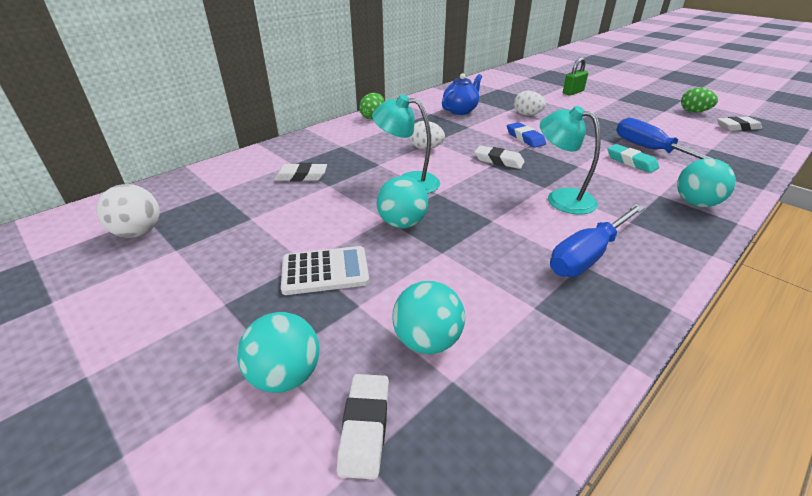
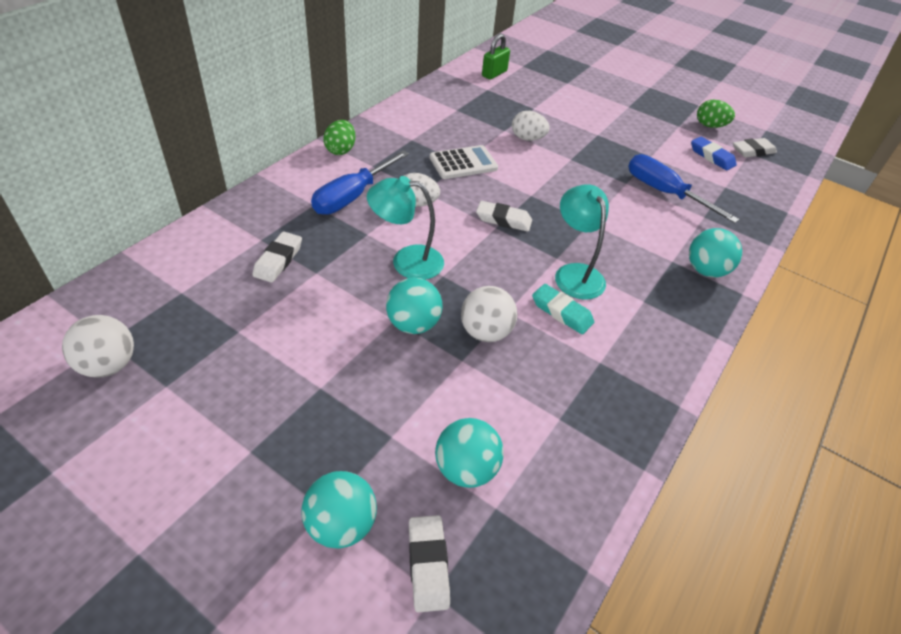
camera: 15 degrees left, 10 degrees up
white eraser [274,163,327,181] -> white eraser turned 60 degrees counterclockwise [252,232,302,283]
white calculator [281,246,369,295] -> white calculator moved to [430,145,498,179]
blue teapot [442,73,482,115] -> none
blue eraser [507,122,546,148] -> blue eraser moved to [691,137,737,171]
turquoise lamp [540,106,600,214] -> turquoise lamp turned 45 degrees clockwise [555,184,609,300]
blue screwdriver [550,204,645,277] -> blue screwdriver moved to [311,150,409,215]
green padlock [563,57,588,96] -> green padlock moved to [482,34,510,80]
turquoise eraser [608,144,659,173] -> turquoise eraser moved to [532,284,594,334]
none -> white ball [461,286,517,342]

